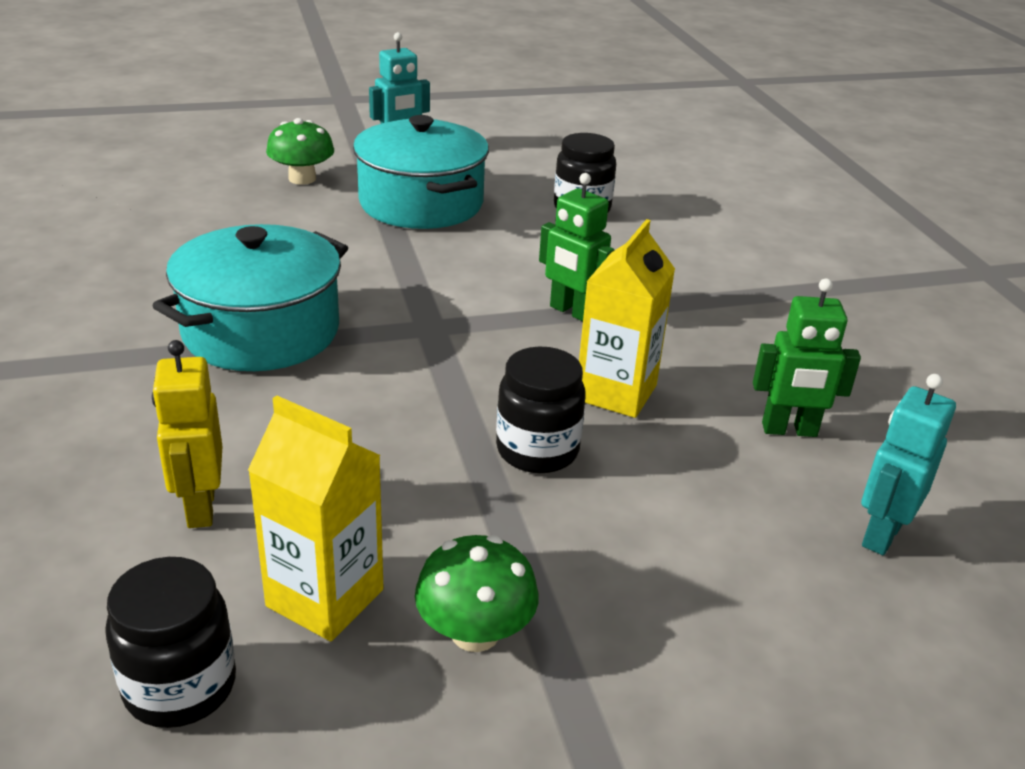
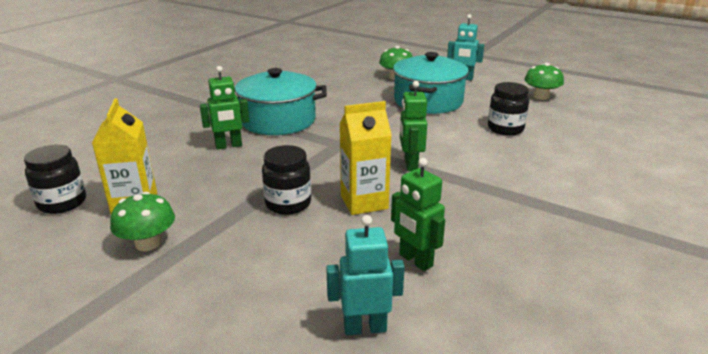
camera: 50 degrees right, 5 degrees down
yellow robot [152,340,223,528] -> none
none -> green robot [200,66,249,149]
none -> green mushroom [524,63,564,100]

